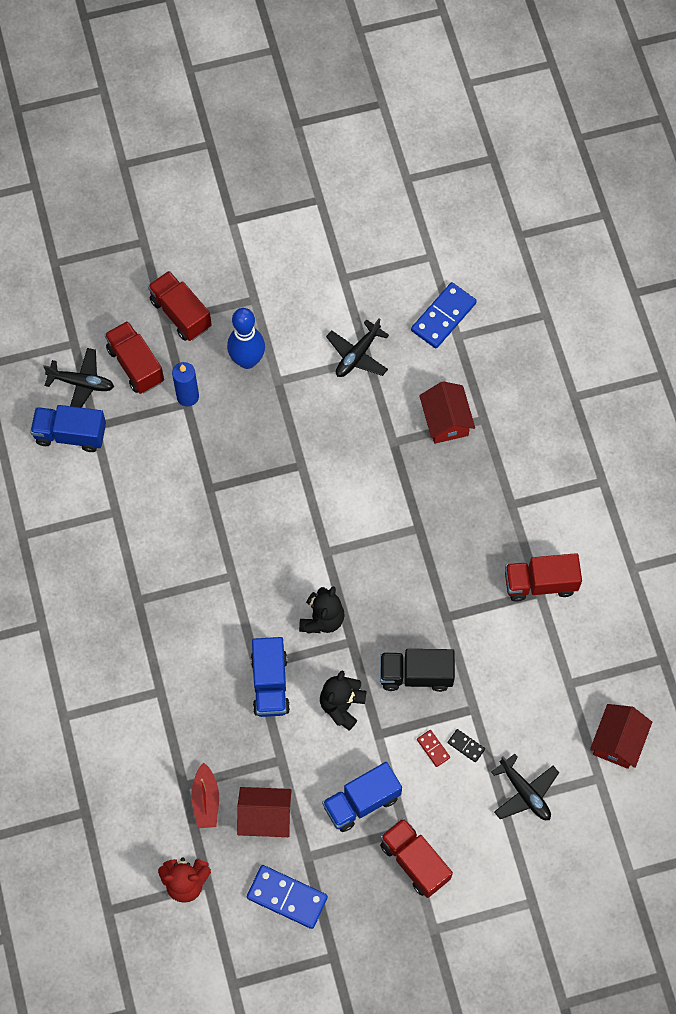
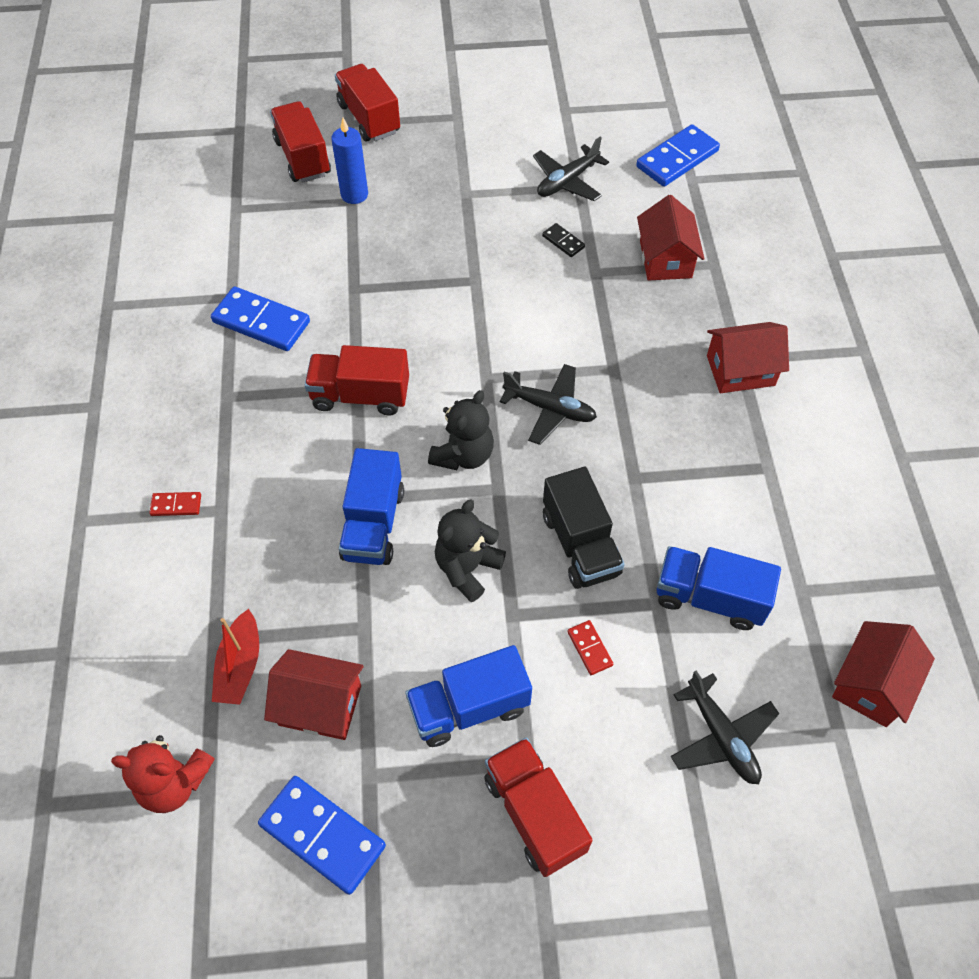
camera: 10 degrees right, 10 degrees down
blue truck [30,405,106,452] -> blue truck moved to [657,546,781,630]
black plane [43,348,114,408] -> black plane moved to [499,364,597,445]
blue bowling pin [227,308,265,369] -> none
black truck [380,649,455,692] -> black truck turned 120 degrees counterclockwise [543,467,625,589]
black domino [448,729,485,762] -> black domino moved to [542,223,585,257]
red truck [505,553,582,602] -> red truck moved to [305,345,409,416]
none -> red domino [149,492,201,516]
none -> blue domino [211,286,310,351]
none -> red house [707,322,789,393]

